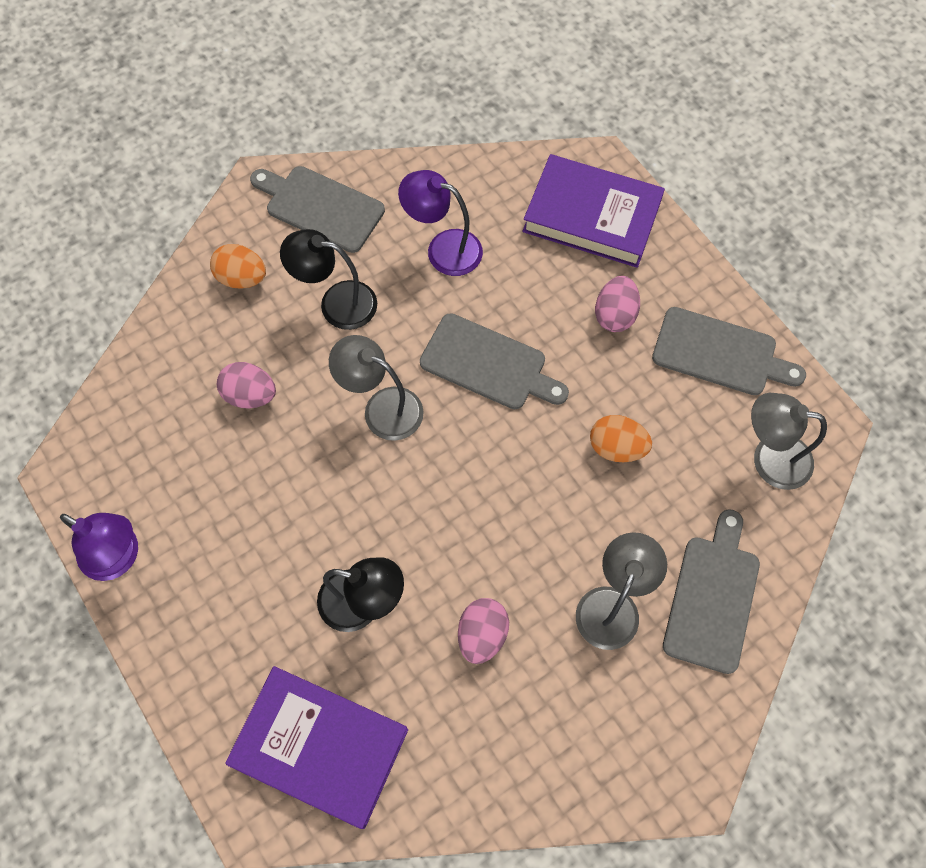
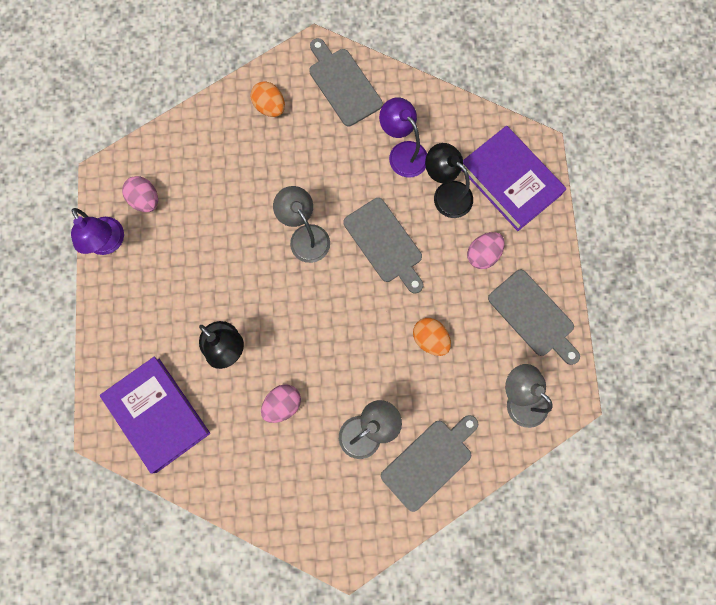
camera: 30 degrees right, 10 degrees up
pink egg [217,362,276,408] -> pink egg moved to [122,176,158,212]
black lamp [280,229,377,330] -> black lamp moved to [425,143,473,218]

